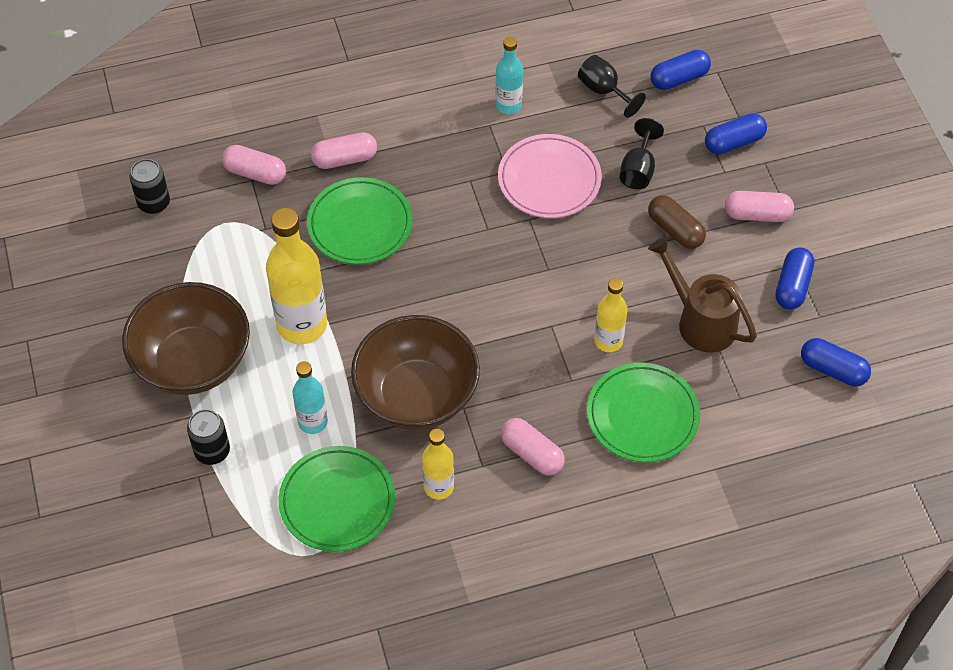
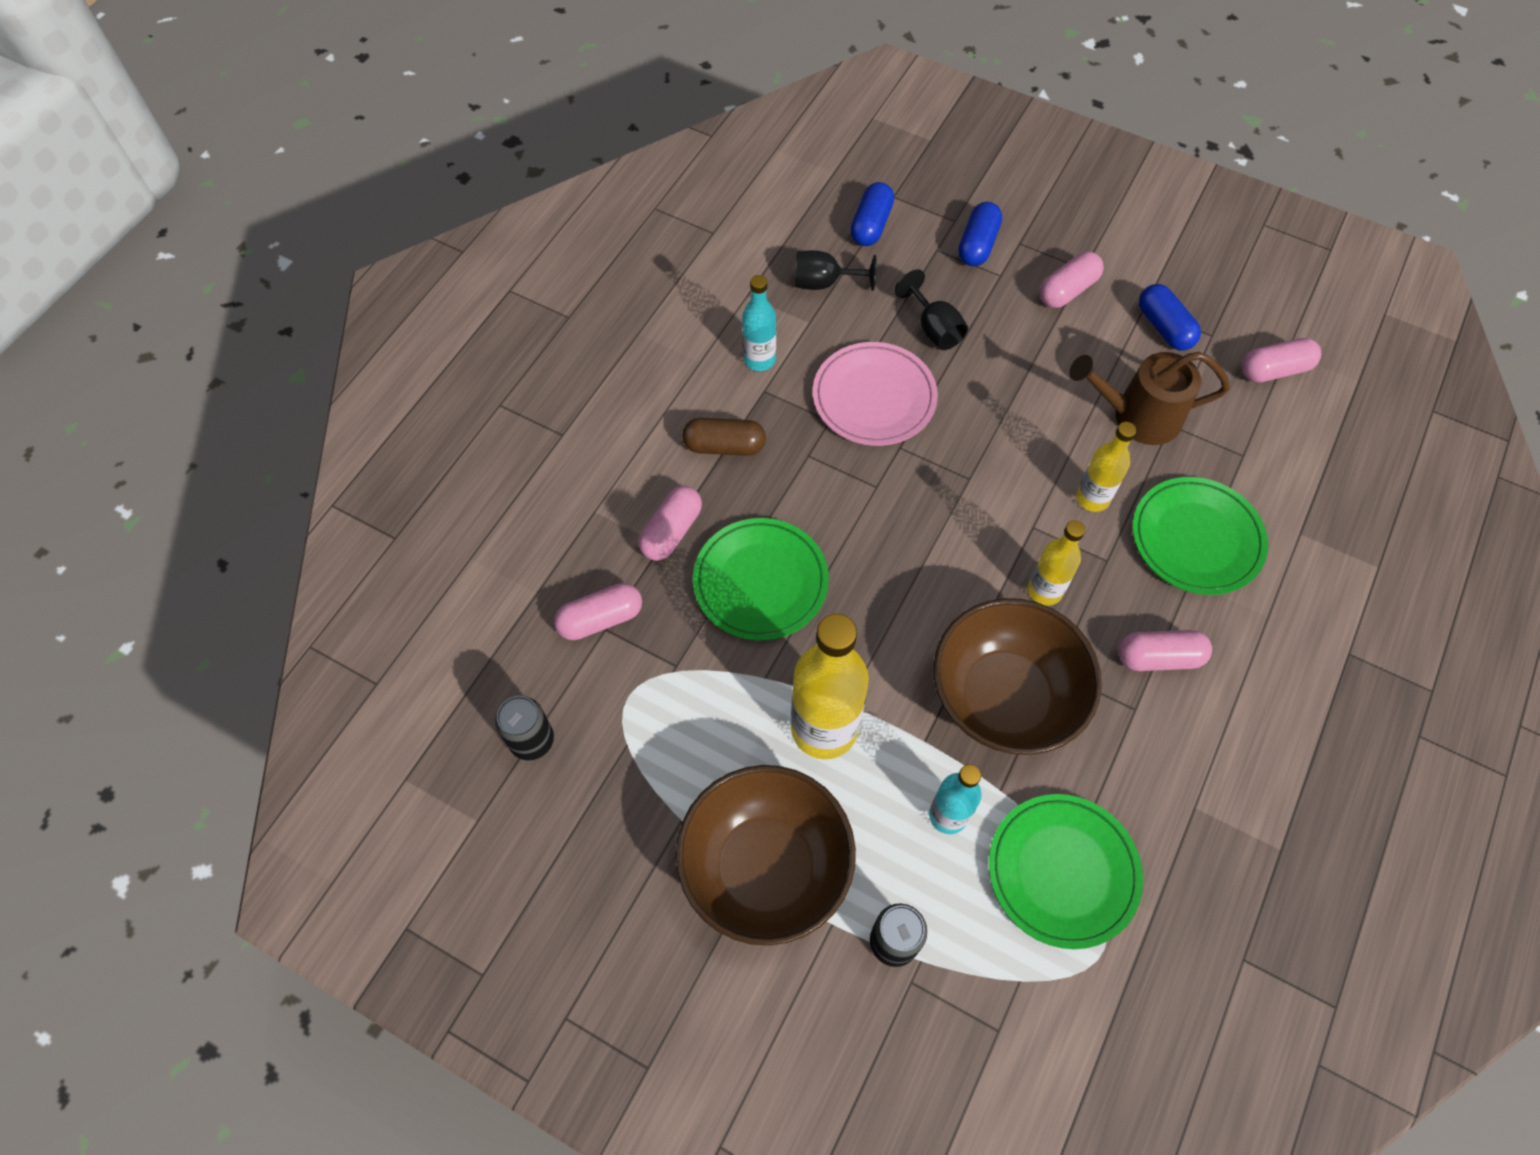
camera: 45 degrees left, 5 degrees up
yellow bottle [422,429,454,500] -> yellow bottle moved to [1028,520,1085,606]
brown capsule [648,195,706,249] -> brown capsule moved to [682,418,766,456]
blue capsule [801,338,871,386] -> pink capsule [1241,338,1321,383]

